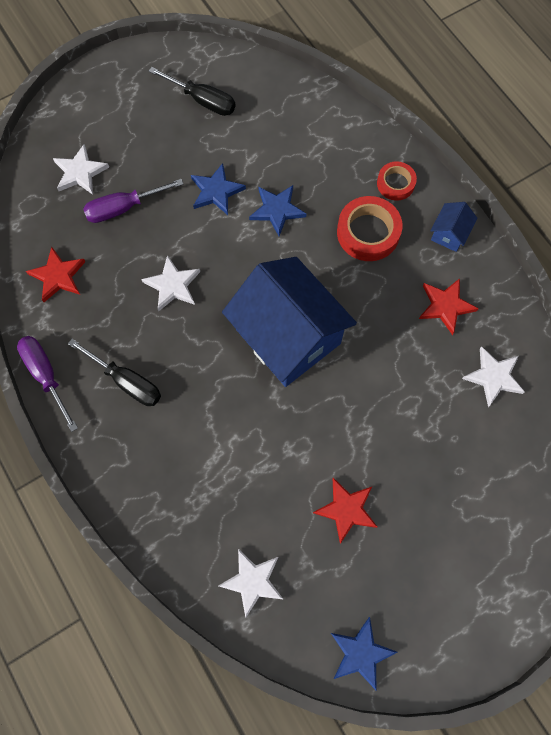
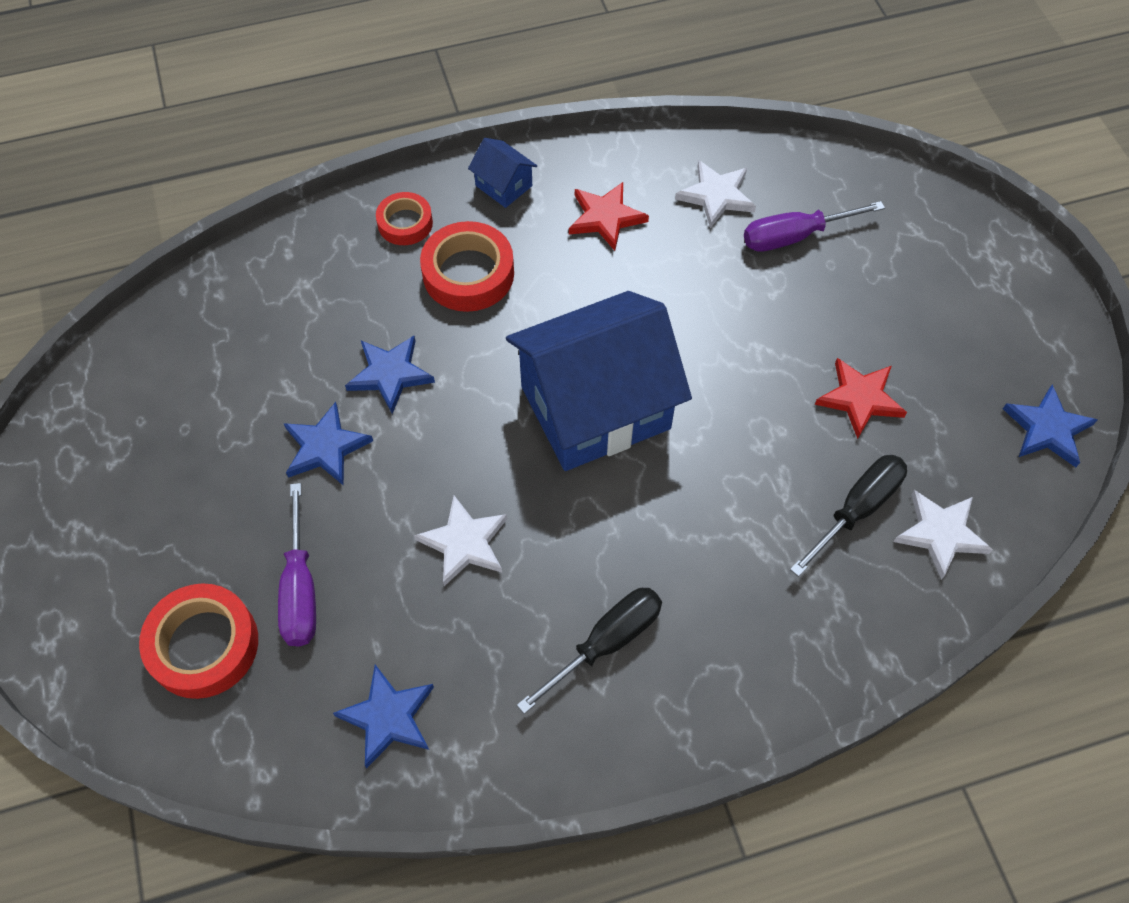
camera: 75 degrees left, 10 degrees down
purple screwdriver [17,336,78,432] -> purple screwdriver moved to [744,201,885,252]
red star [26,247,86,302] -> blue star [333,665,434,768]
white star [53,144,109,195] -> red tape [139,583,258,699]
black screwdriver [149,67,236,116] -> black screwdriver moved to [790,455,907,577]

